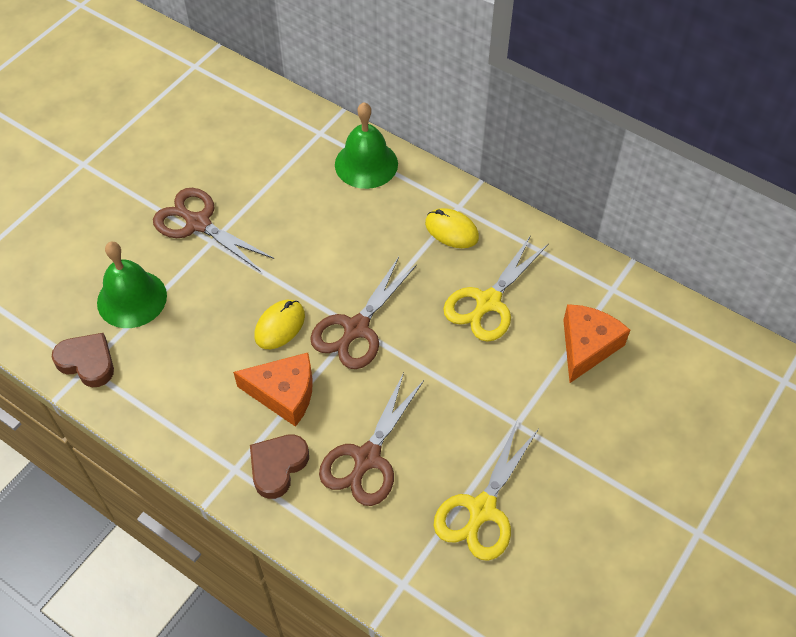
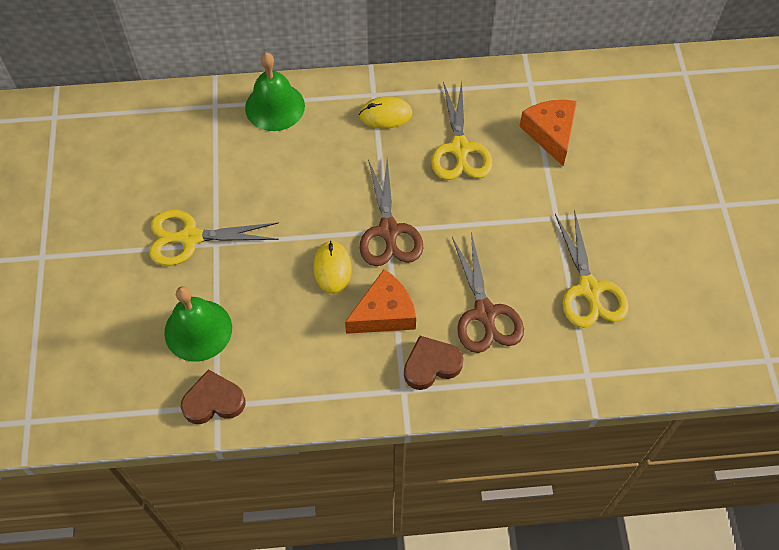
camera: 40 degrees left, 5 degrees up
brown scissors [153,188,274,272] -> yellow scissors [149,210,279,266]
brown heart [250,434,309,499] -> brown heart turned 75 degrees clockwise [404,336,464,390]

